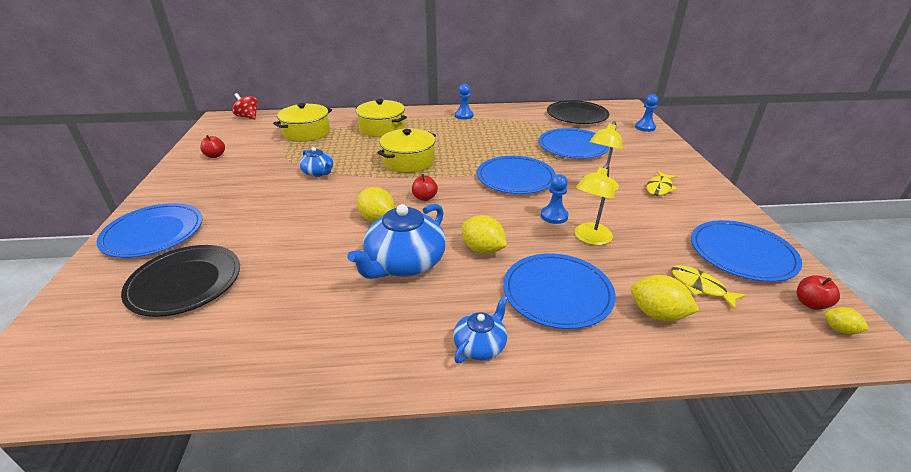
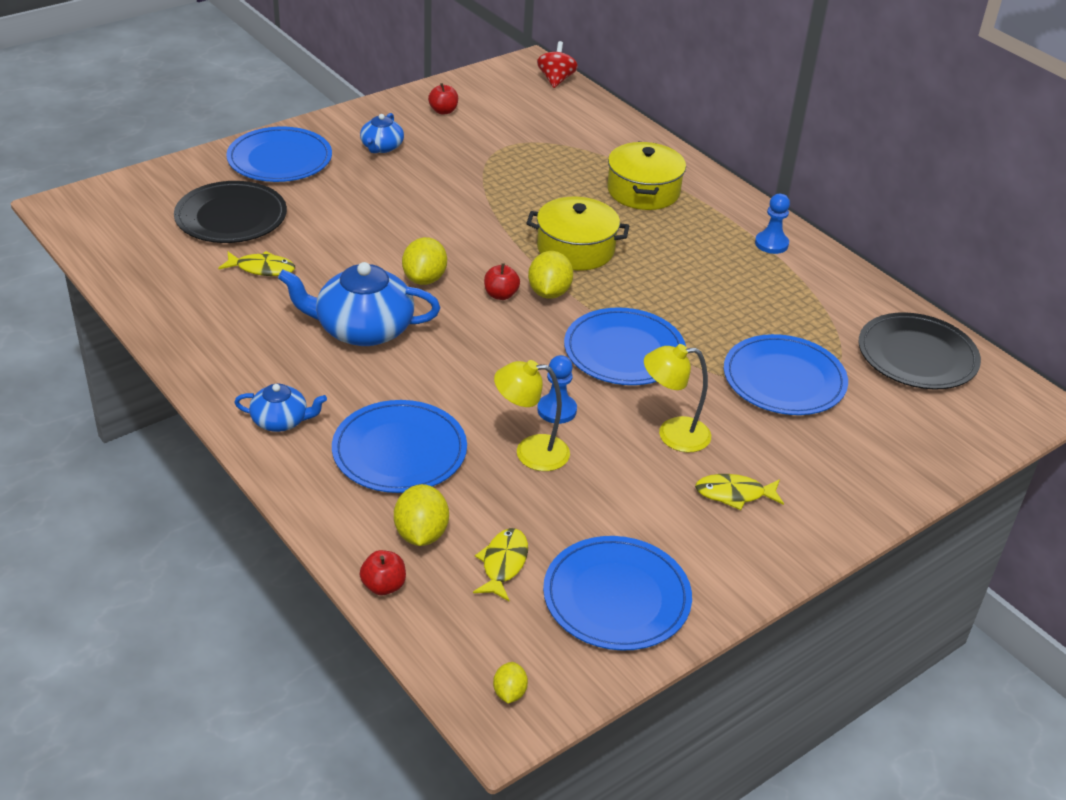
camera: 55 degrees right, 5 degrees up
yellow pot [273,103,332,142] -> none
blue teapot [299,147,333,177] -> blue teapot moved to [360,113,404,153]
yellow lemon [462,215,507,254] -> yellow lemon moved to [528,251,573,299]
blue pawn [635,94,658,132] -> none
red apple [797,275,840,310] -> red apple moved to [360,550,406,595]
none -> yellow fish [218,251,295,276]

